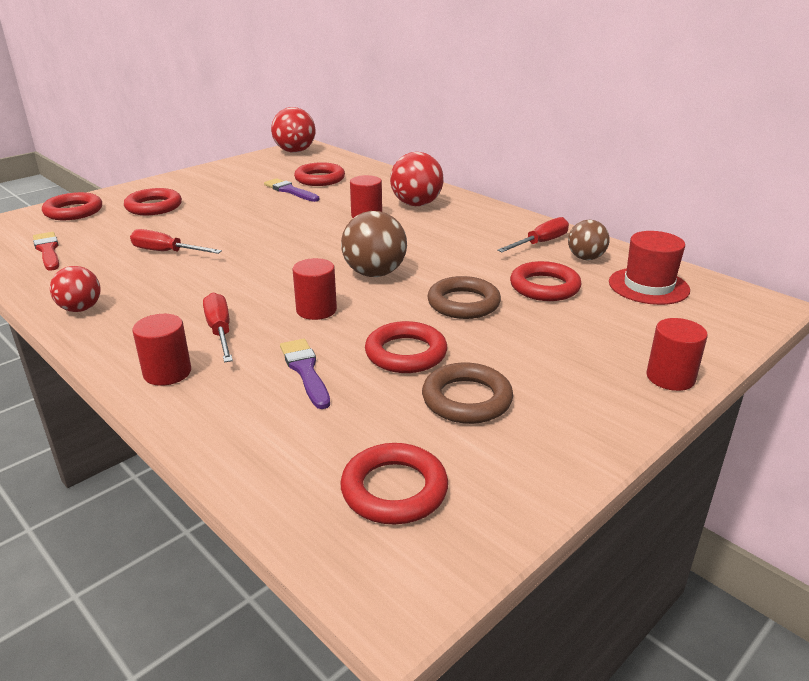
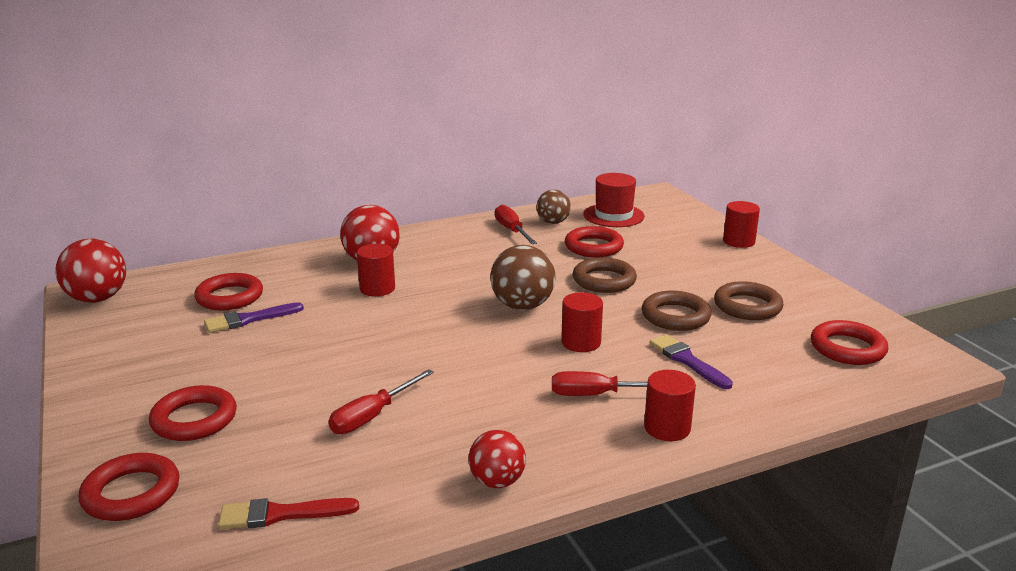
camera: 70 degrees left, 5 degrees down
purple brush [280,339,330,409] -> purple brush turned 60 degrees clockwise [650,334,733,389]
red ring [365,321,447,373] -> brown ring [642,291,712,331]

